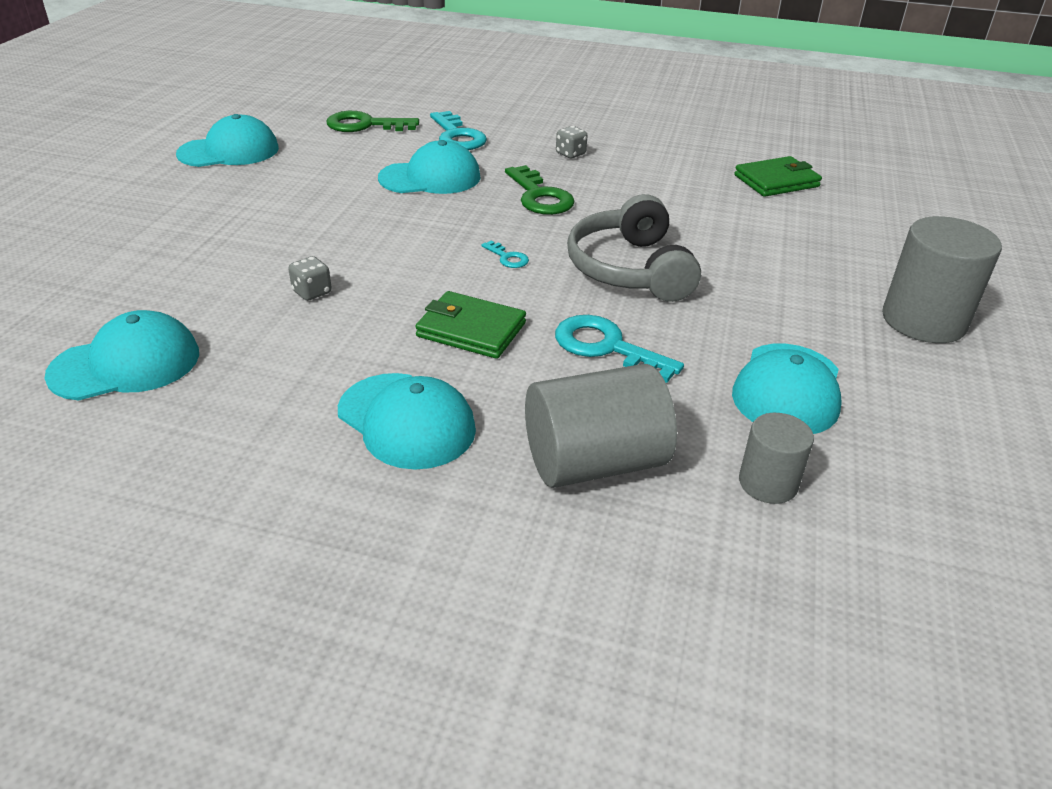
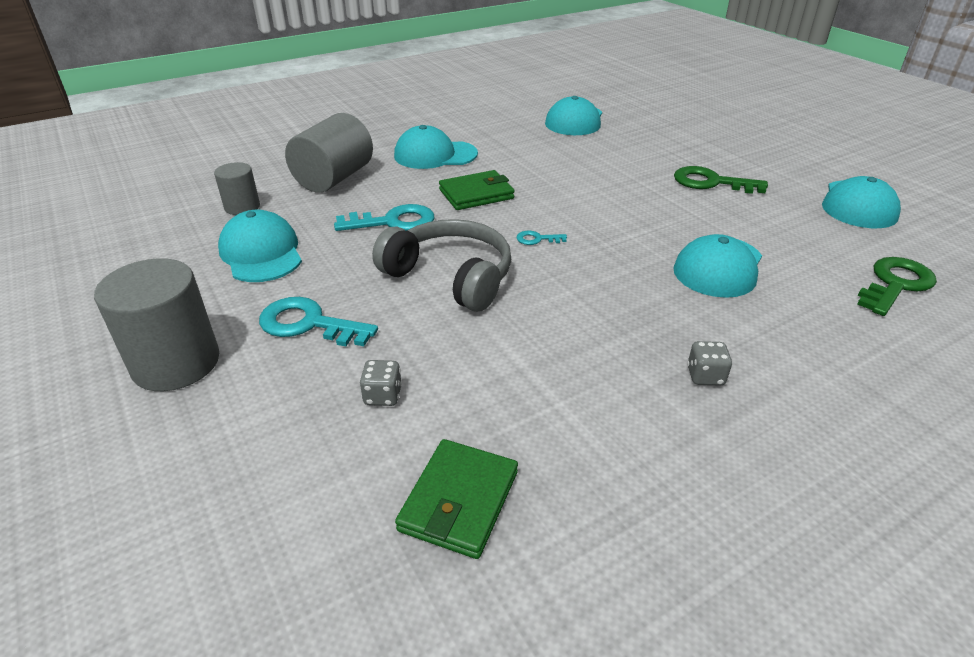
camera: 135 degrees right, 0 degrees up
grey dice [288,256,332,301] -> grey dice moved to [360,360,402,406]
turquoise key [430,111,487,150] -> turquoise key moved to [259,297,378,346]
green key [505,165,575,215] -> green key moved to [674,166,768,194]

